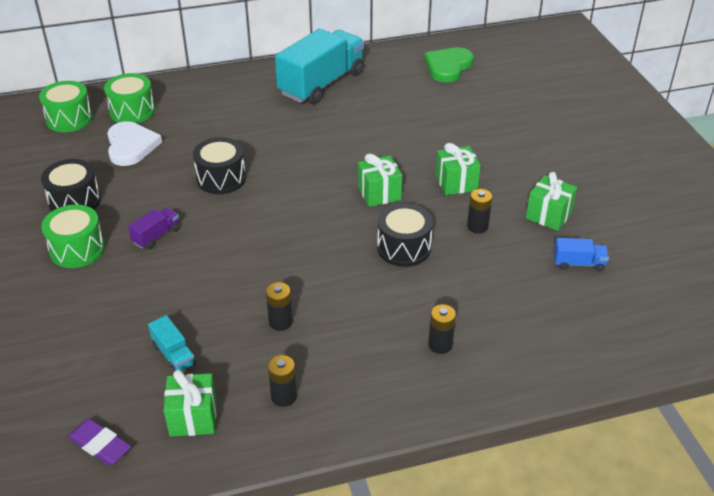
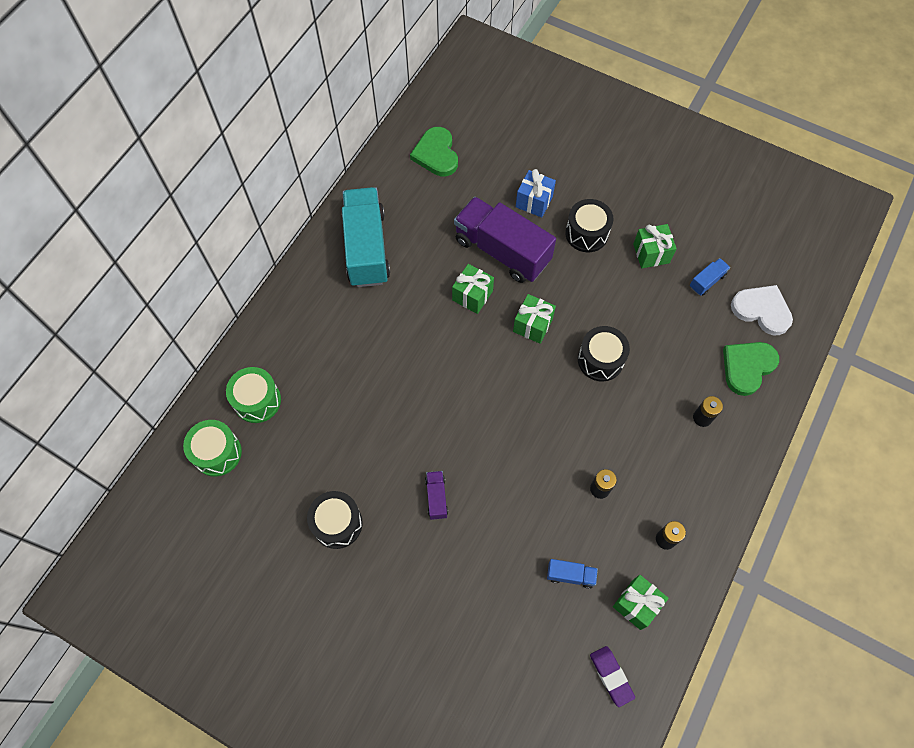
camera: 45 degrees left, 25 degrees up
green drum [41,204,105,268] -> none
purple eraser [68,418,131,465] -> purple eraser turned 75 degrees clockwise [590,646,635,707]
white heart [107,121,162,166] -> white heart moved to [731,285,793,335]
turquoise truck [148,315,196,373] -> blue truck [547,559,598,589]
black drum [193,137,246,194] -> black drum moved to [565,199,613,252]
green gift [436,143,481,195] -> green gift moved to [452,264,494,314]
black battery [467,189,492,233] -> none
none -> purple truck [454,197,556,283]
none -> blue gift [516,169,556,217]
none -> green heart [723,342,779,396]

